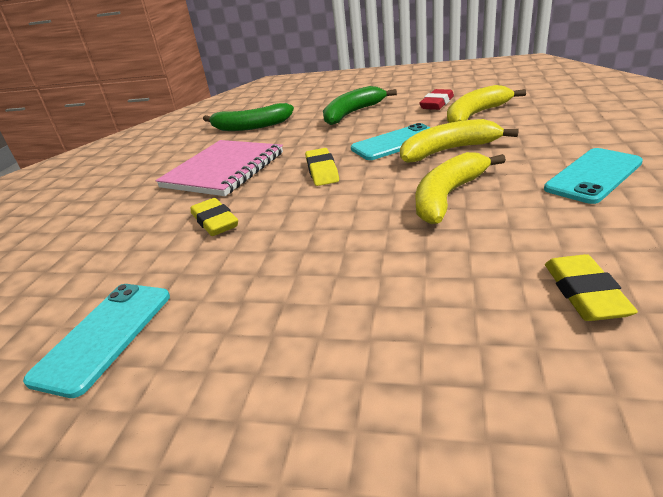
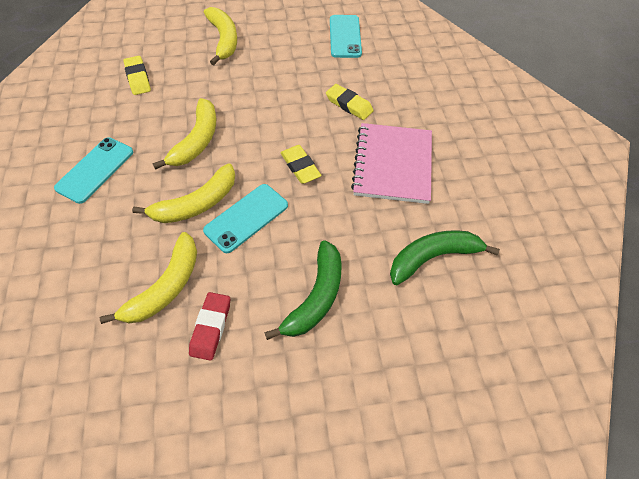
camera: 155 degrees right, 25 degrees up
none -> yellow banana [204,7,237,65]

